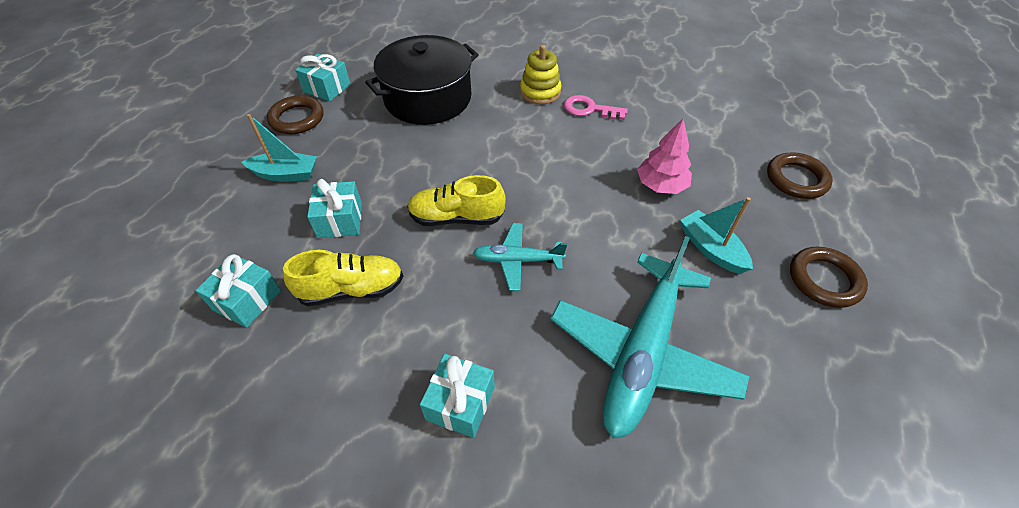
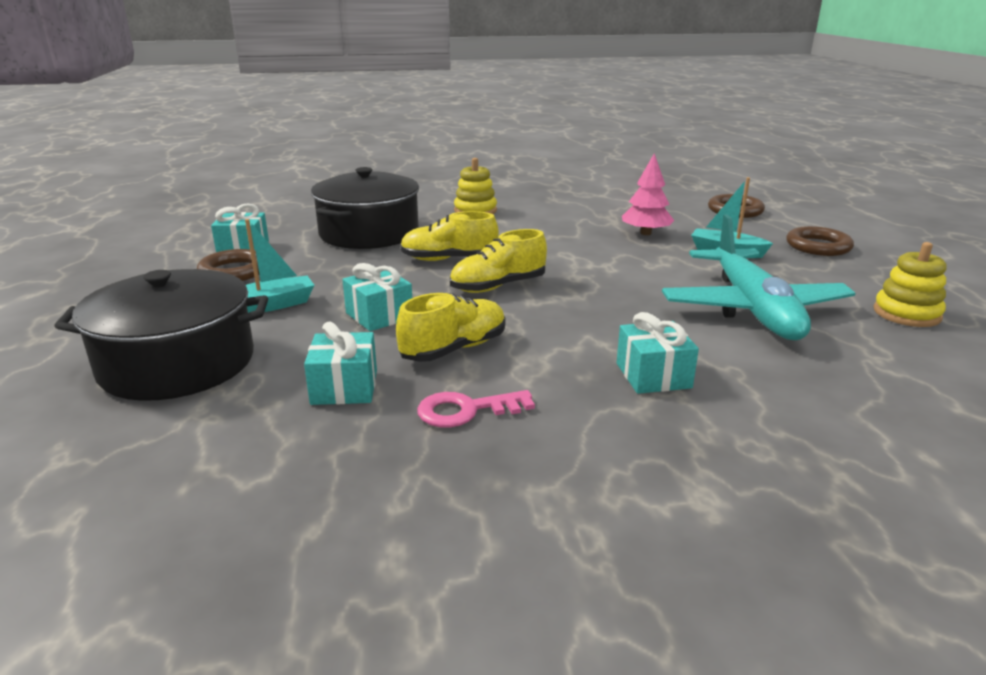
camera: 30 degrees left, 25 degrees down
turquoise plane [473,223,567,291] -> none
pink key [564,95,628,120] -> pink key moved to [417,390,535,428]
none -> black pot [54,269,268,401]
none -> yellow shoe [400,211,499,261]
none -> yellow stacking toy [874,242,947,327]

